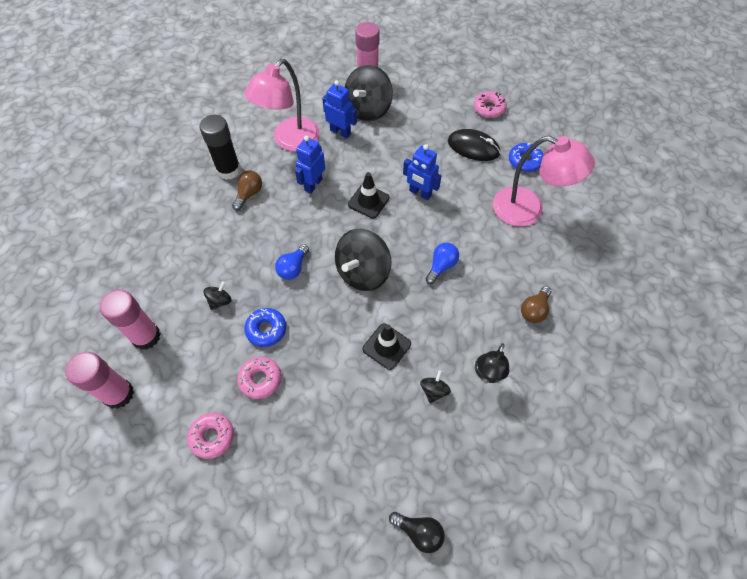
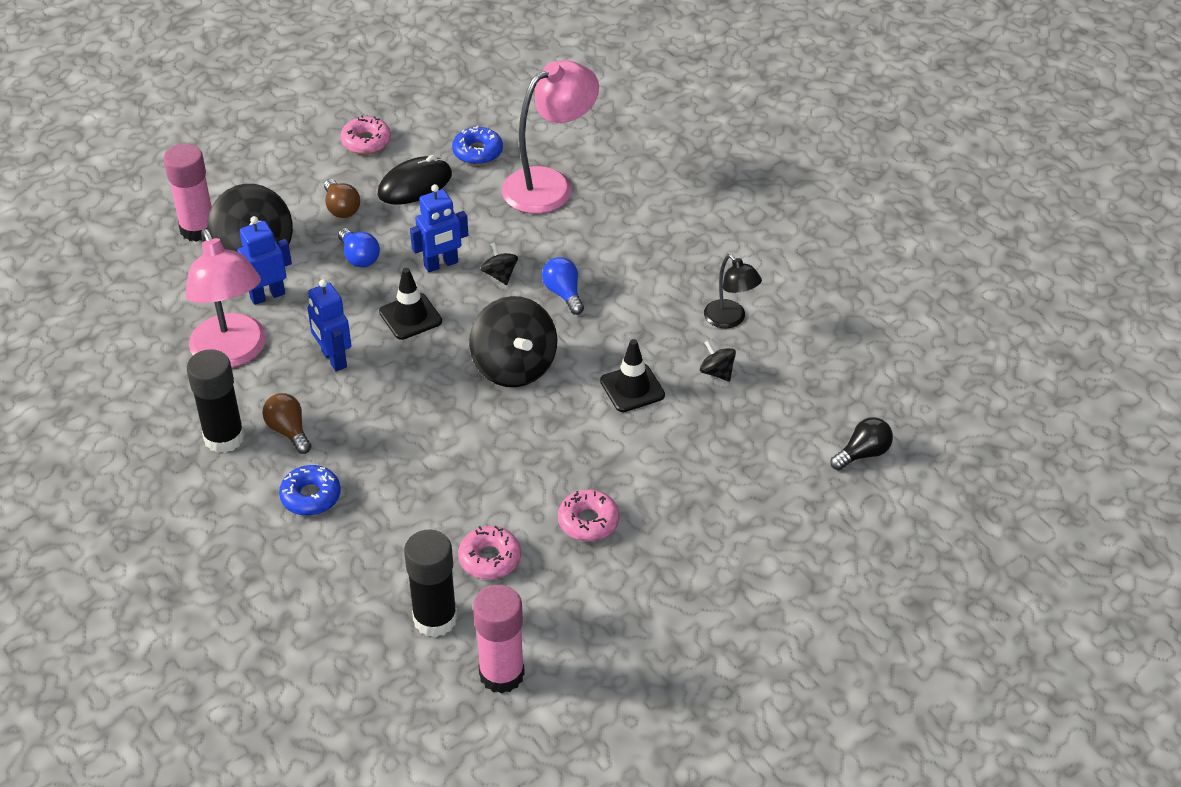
camera: 60 degrees left, 15 degrees down
pink glue stick [100,290,161,350] -> black glue stick [404,529,457,637]
pink donut [187,412,234,459] -> pink donut moved to [458,526,521,579]
black spinning top [203,281,232,310] -> black spinning top moved to [481,243,518,285]
blue donut [244,308,286,347] -> blue donut moved to [279,465,341,516]
blue light bulb [275,244,309,280] -> blue light bulb moved to [338,228,380,268]
brown light bulb [521,286,552,323] -> brown light bulb moved to [324,179,360,218]

